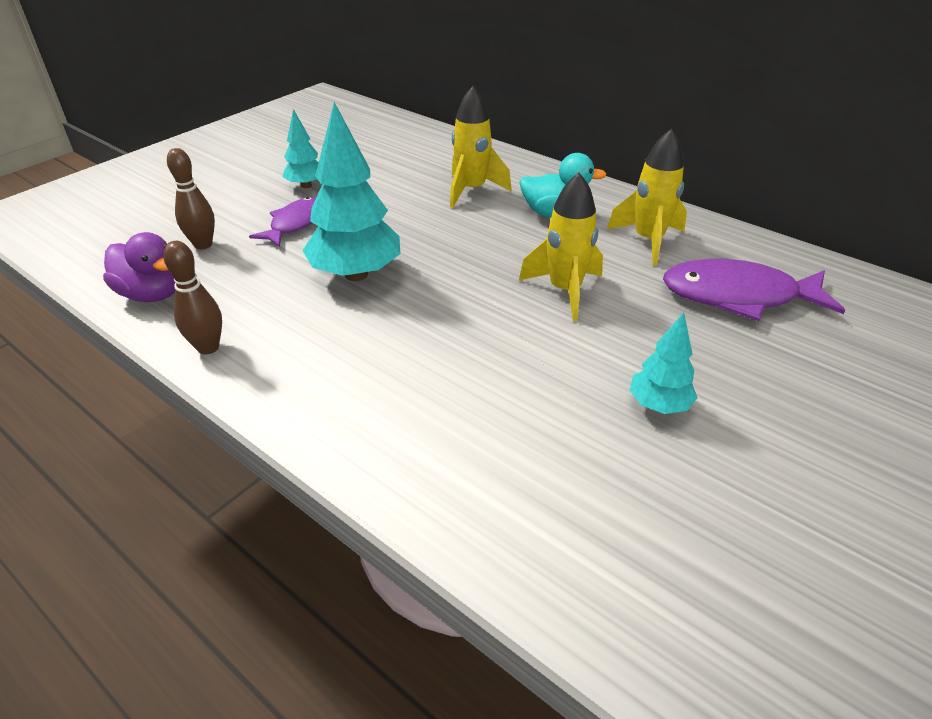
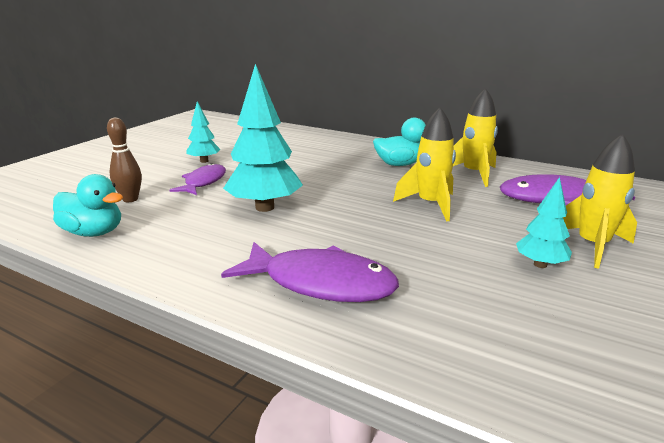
camera: 10 degrees left, 15 degrees down
purple duck [103,232,175,302] -> turquoise duck [53,174,123,237]
brown bowling pin [163,241,222,354] -> none
yellow rocket [450,86,512,208] -> yellow rocket moved to [563,133,637,269]
none -> purple fish [221,242,399,302]

